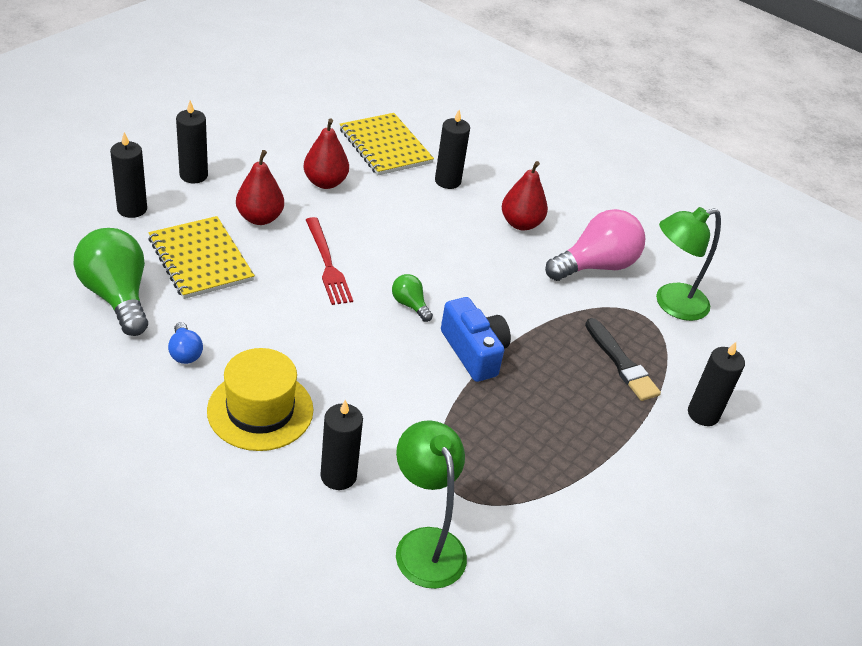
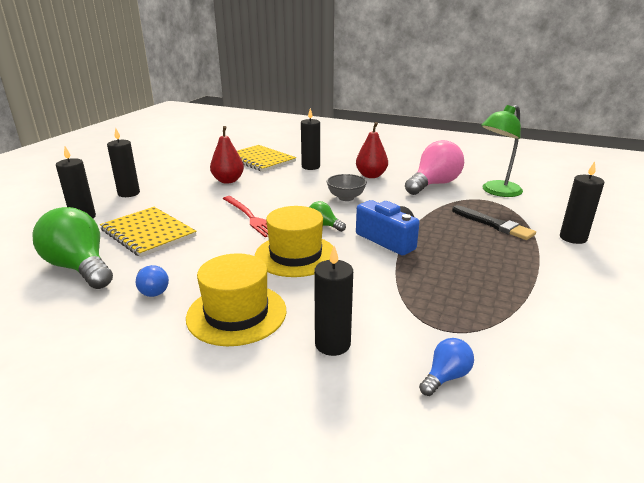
camera: 10 degrees left, 15 degrees down
red pear [236,150,284,225] -> none
green lamp [396,420,467,589] -> blue light bulb [419,338,474,396]
none -> yellow hat [255,206,334,277]
none -> grey bowl [327,174,367,201]

